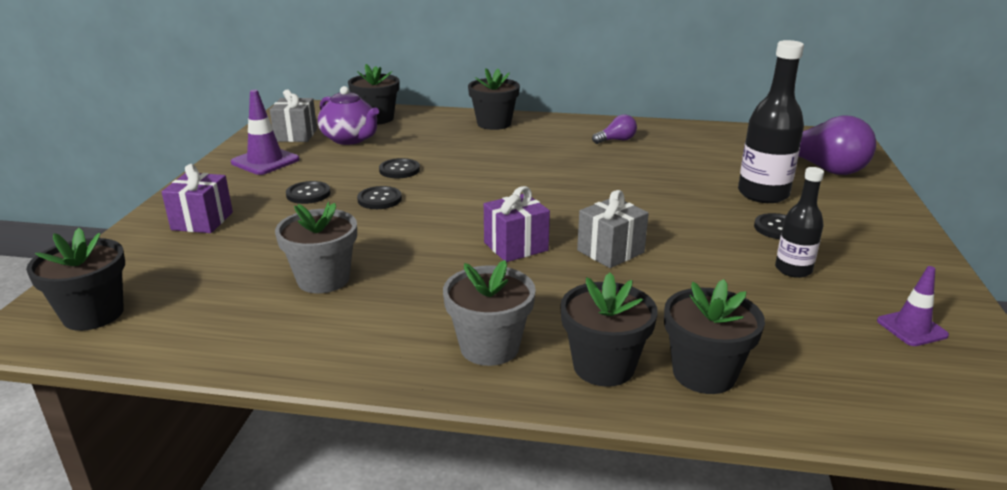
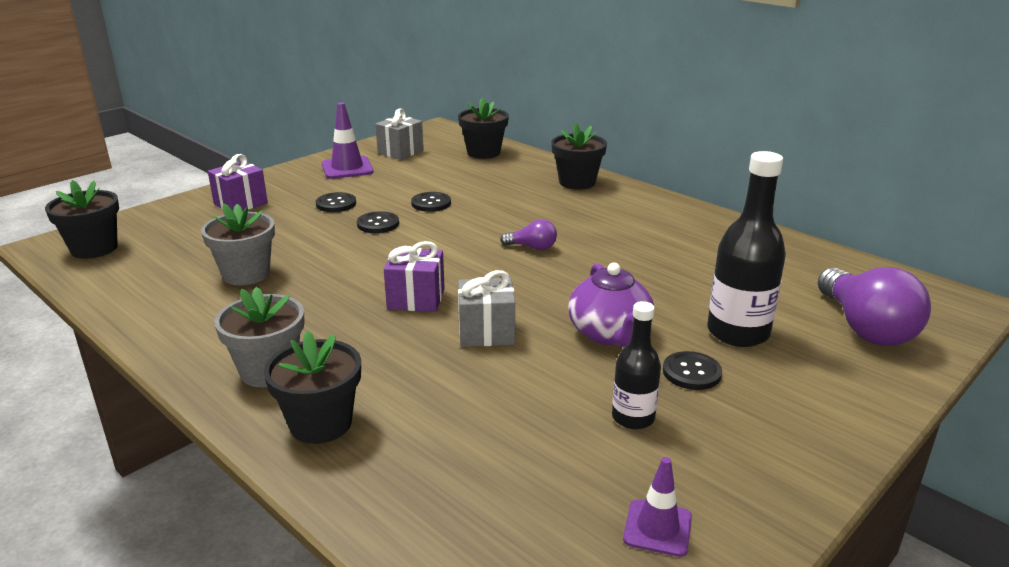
camera: 35 degrees right, 0 degrees up
purple teapot [318,86,379,145] -> purple teapot moved to [568,263,654,347]
purple light bulb [592,115,637,144] -> purple light bulb moved to [500,219,557,250]
black flower pot [664,279,765,394] -> none

